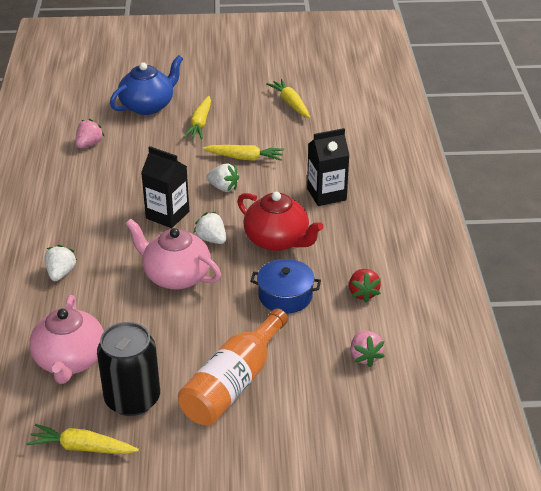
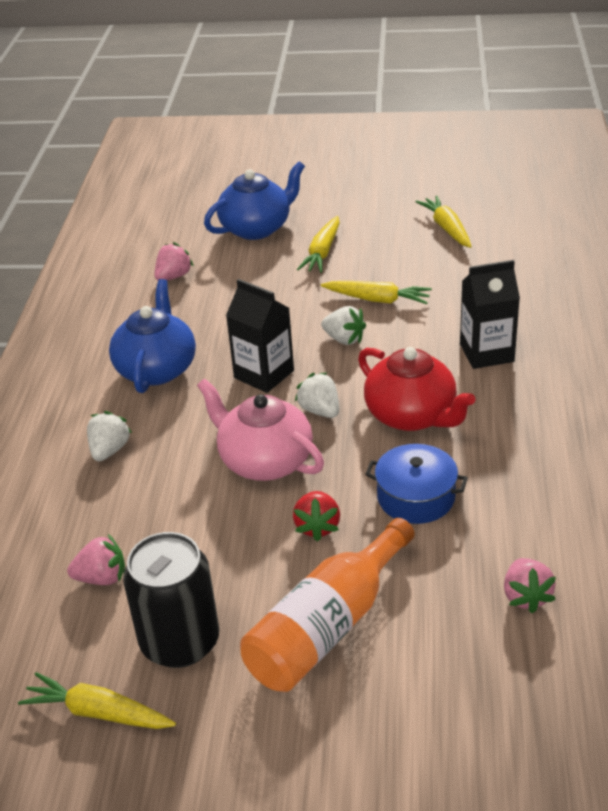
camera: 10 degrees right, 0 degrees up
pink teapot [29,295,104,384] -> pink strawberry [67,534,125,585]
red strawberry [349,269,381,302] -> red strawberry moved to [293,491,340,541]
none -> blue teapot [109,279,196,393]

